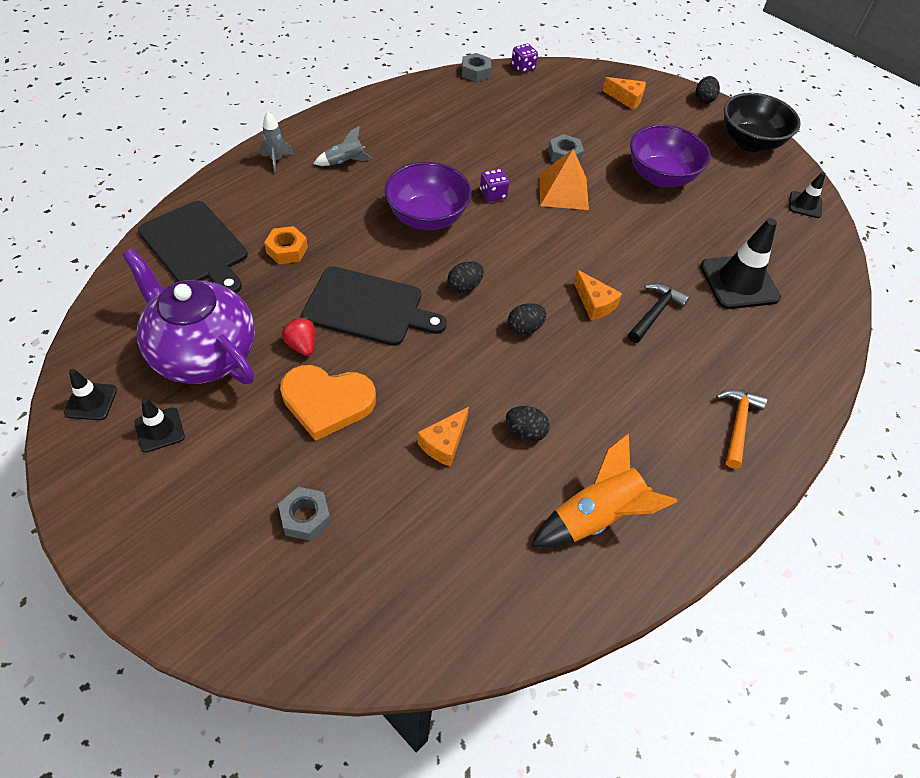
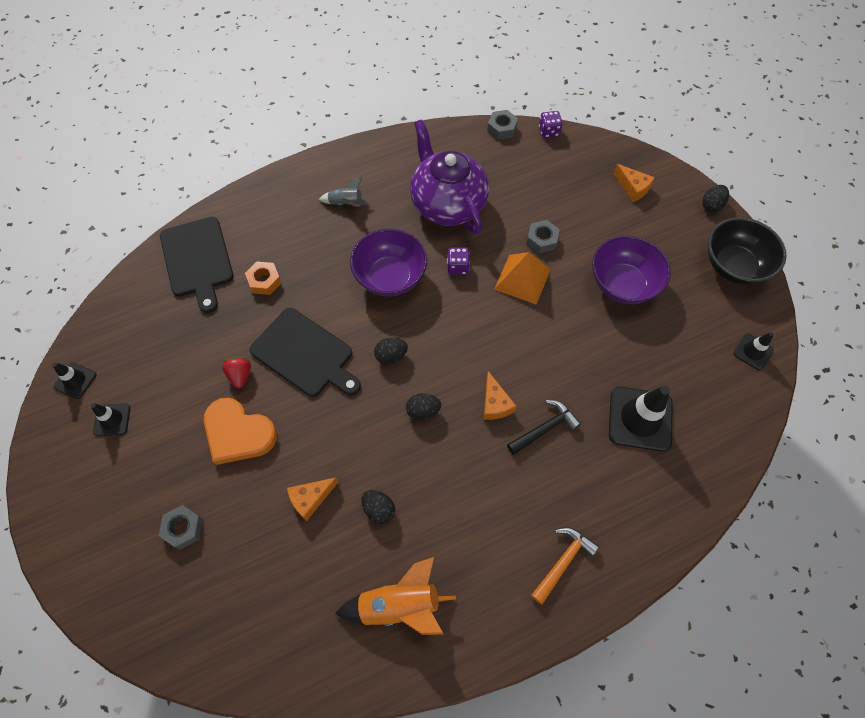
camera: 25 degrees right, 10 degrees up
purple teapot [123,248,255,384] -> purple teapot moved to [410,119,489,234]
grey rocket [260,111,294,173] -> none

